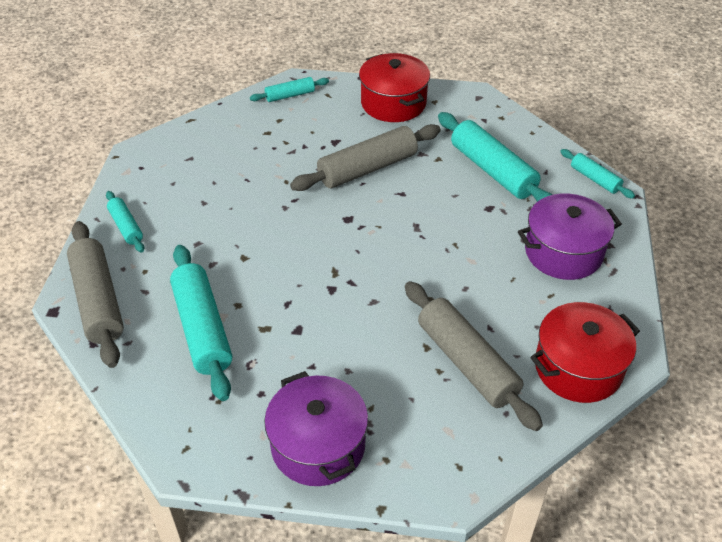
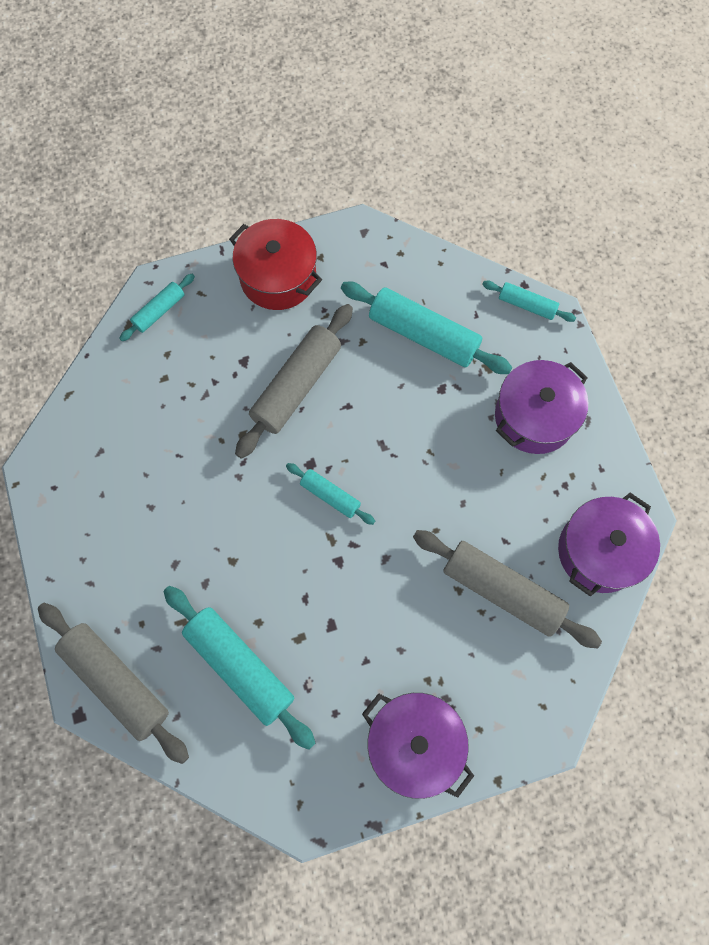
camera: 25 degrees left, 25 degrees up
turquoise rolling pin [106,191,144,253] -> turquoise rolling pin moved to [286,463,375,525]
red pot [530,302,640,403] -> purple pot [558,493,660,597]

